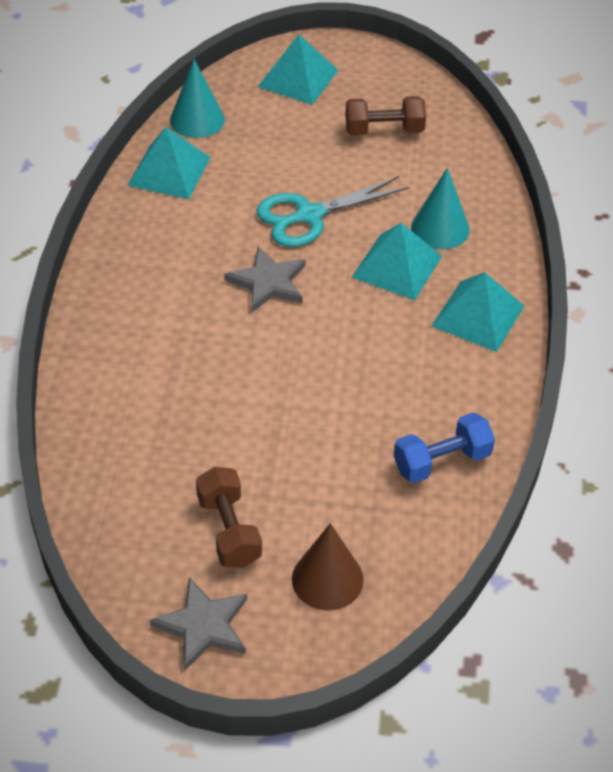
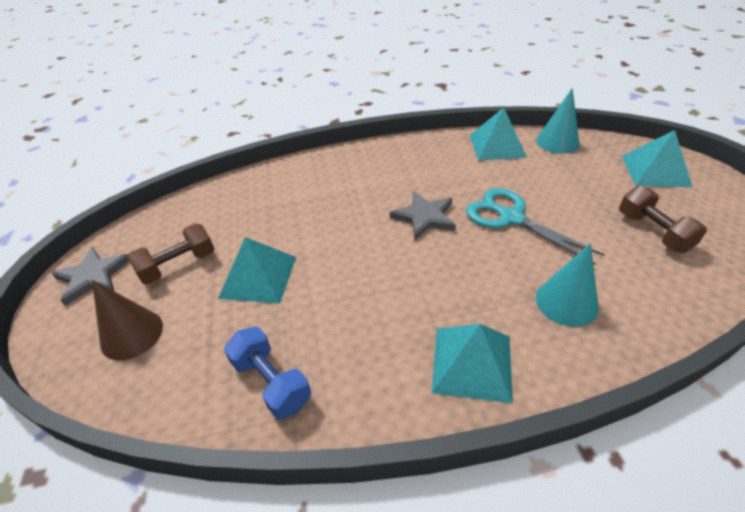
camera: 75 degrees right, 5 degrees down
turquoise pyramid [352,223,442,300] -> turquoise pyramid moved to [218,237,296,304]

